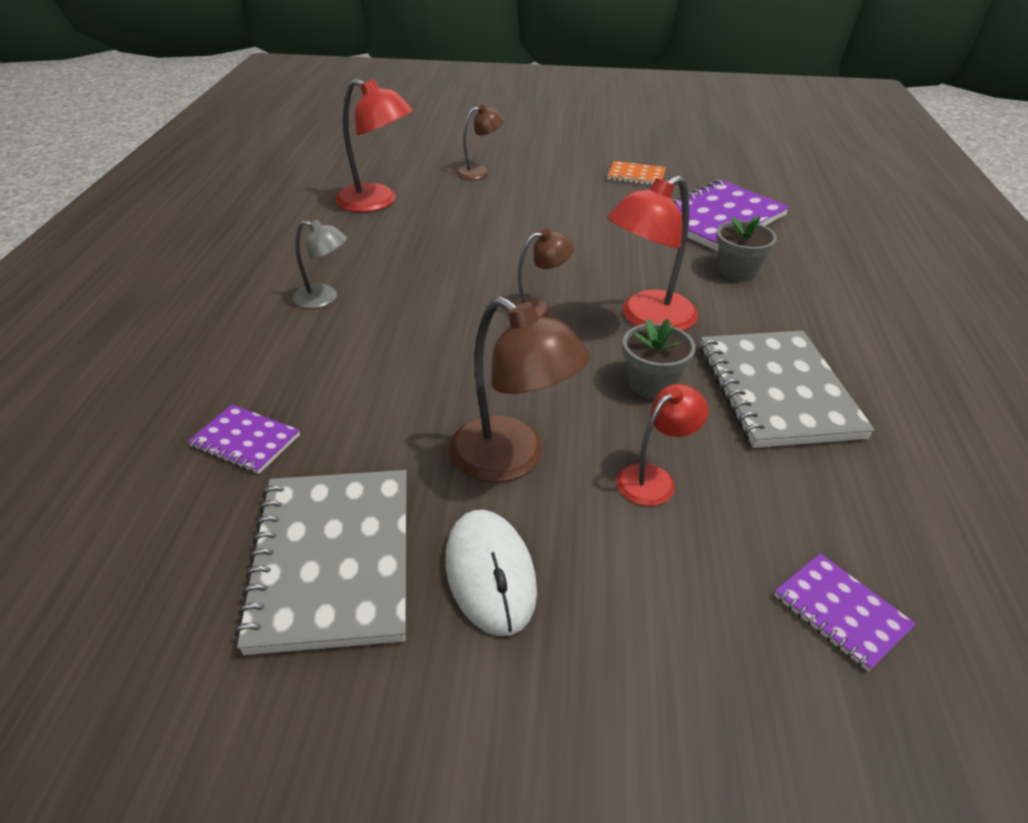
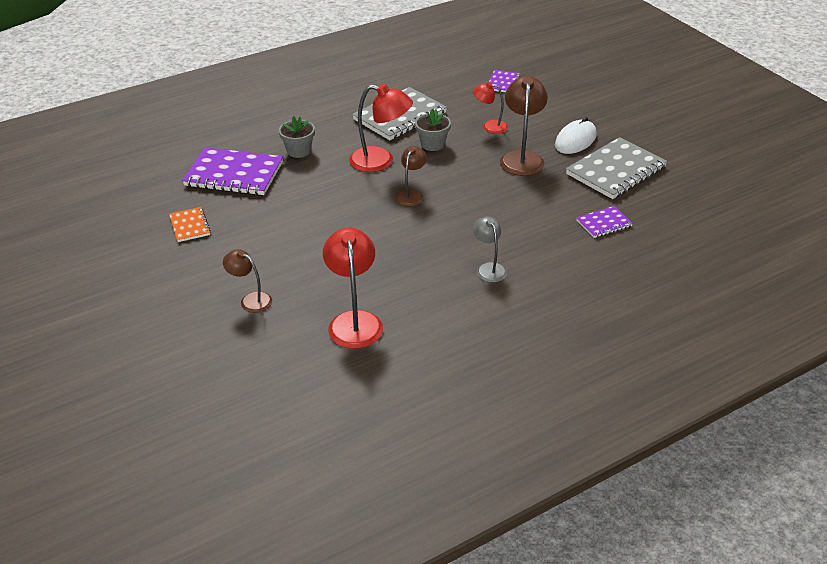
camera: 125 degrees left, 0 degrees up
purple notebook [188,404,300,474] -> purple notebook turned 75 degrees clockwise [576,206,633,238]
brown lamp [506,229,575,317] -> brown lamp turned 75 degrees clockwise [395,146,427,206]

